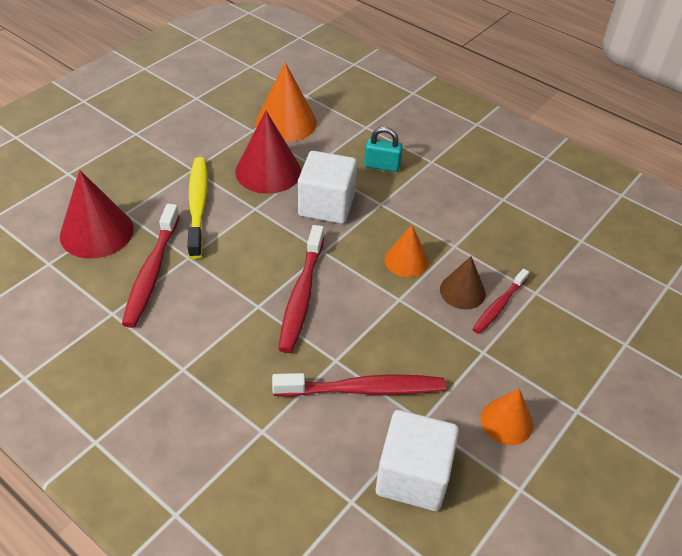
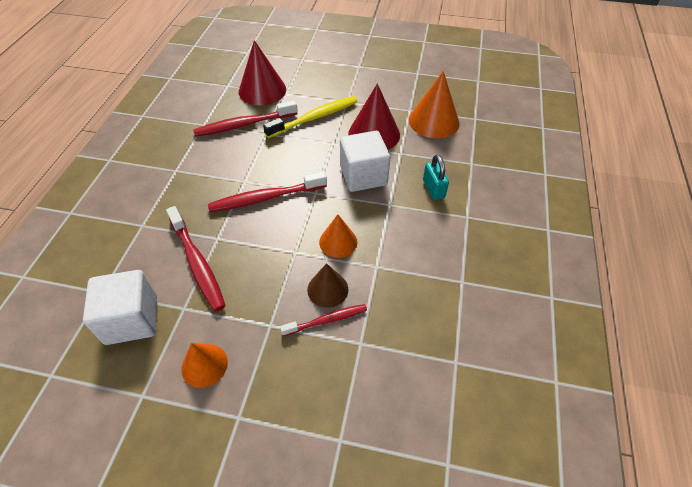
camera: 65 degrees right, 5 degrees up
red toothbrush [473,269,529,334] -> red toothbrush turned 150 degrees clockwise [280,304,367,336]

